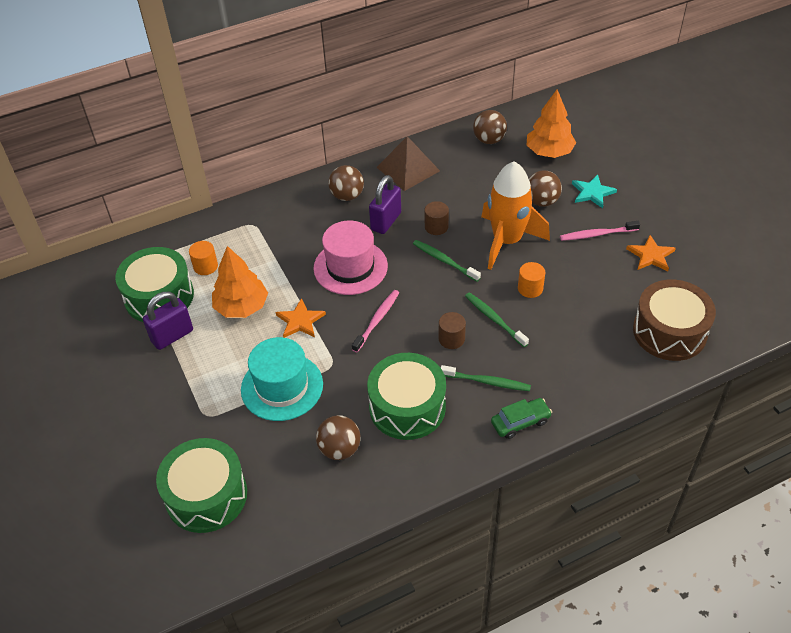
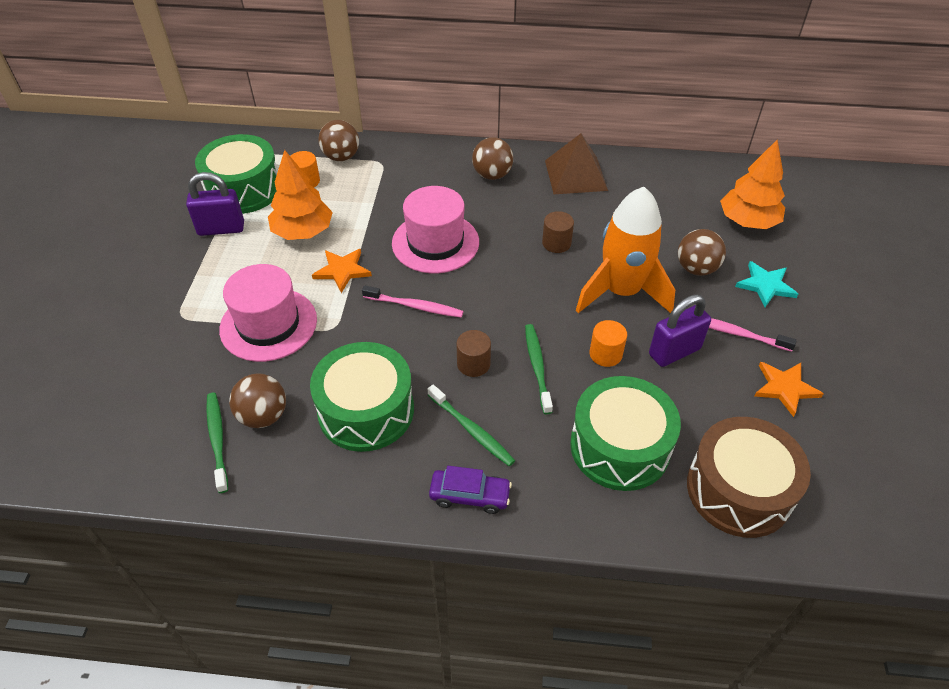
camera: 30 degrees right, 0 degrees up
green drum [156,438,247,533] -> green drum moved to [570,376,681,491]
turquoise hat [241,337,323,421] -> pink hat [219,264,317,362]
pink toothbrush [352,290,399,352] -> pink toothbrush turned 45 degrees clockwise [362,285,464,318]
purple padlock [369,175,401,234] -> purple padlock moved to [649,294,711,367]
green toothbrush [413,240,481,282] -> green toothbrush moved to [206,393,228,493]
brown ball [473,110,507,144] -> brown ball moved to [318,120,359,161]
green car [491,398,552,439] -> purple car [429,466,512,514]

